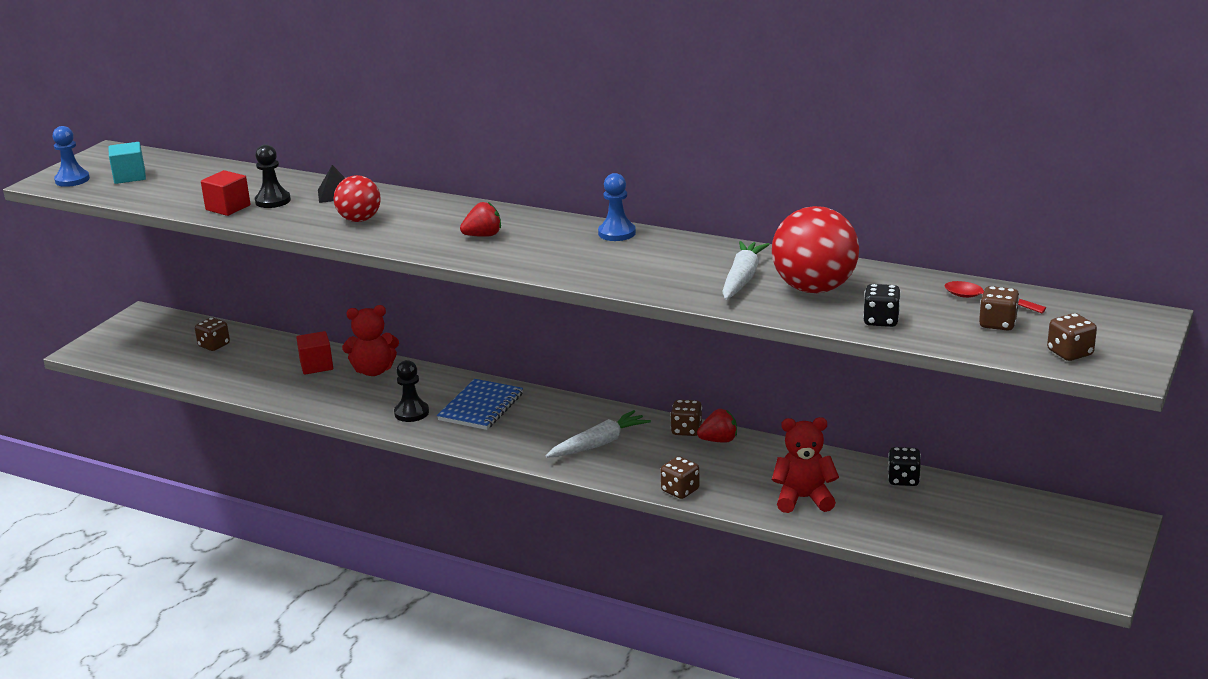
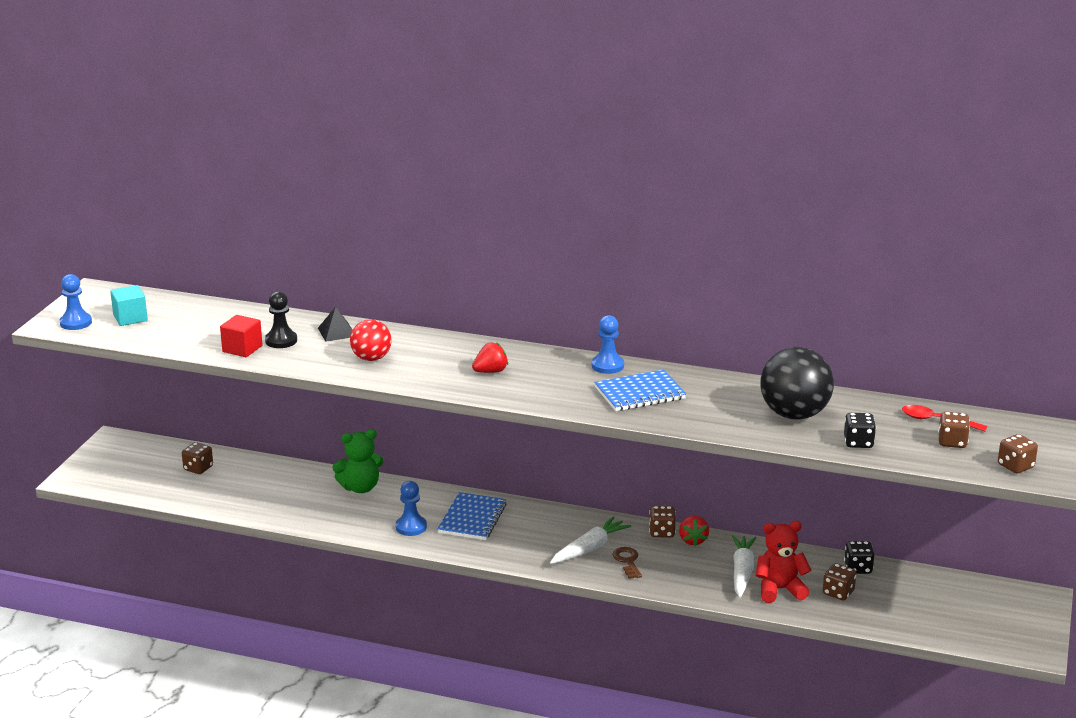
camera: 10 degrees left, 0 degrees up
red cube [296,331,333,375] -> none
red teddy bear [342,305,399,376] -> green teddy bear [332,429,383,493]
black pawn [394,360,429,422] -> blue pawn [395,481,427,536]
brown dice [661,456,700,499] -> brown dice moved to [823,563,856,600]
red strawberry [697,409,737,443] -> red strawberry turned 105 degrees clockwise [679,516,709,546]
white carrot [722,241,770,300] -> white carrot moved to [732,535,757,598]
red ball [772,206,859,293] -> black ball [760,347,834,420]
none -> blue notebook [594,369,686,411]
none -> brown key [613,547,642,579]

